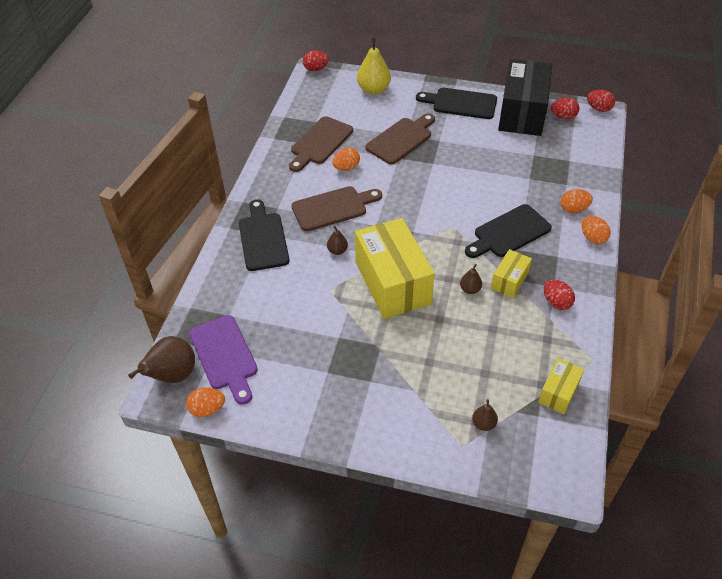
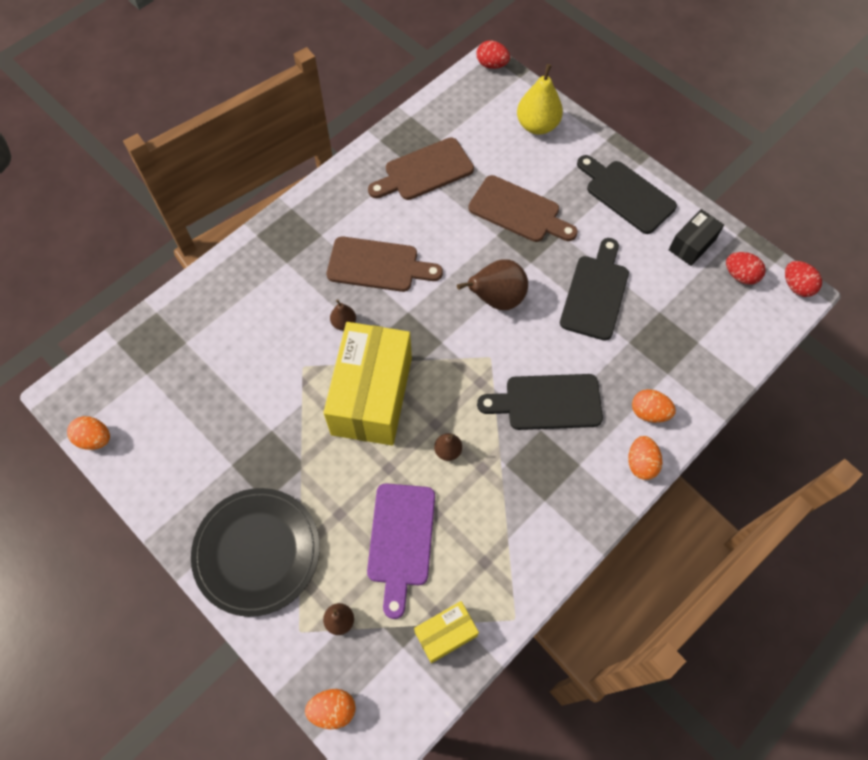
camera: 30 degrees right, 15 degrees up
brown pear [128,336,195,383] -> brown pear moved to [457,259,528,310]
purple cutting board [189,315,258,405] -> purple cutting board moved to [367,483,435,619]
black cutting board [239,199,290,271] -> black cutting board moved to [560,238,629,341]
orange egg [332,147,360,171] -> orange egg moved to [305,689,356,729]
brown cutting board [366,113,435,164] -> brown cutting board turned 45 degrees clockwise [468,175,578,242]
yellow box [491,249,532,298] -> none
black box [498,59,552,136] -> black box [669,209,724,266], size x0.48
red egg [544,280,575,310] -> none
none -> black plate [191,488,320,617]

